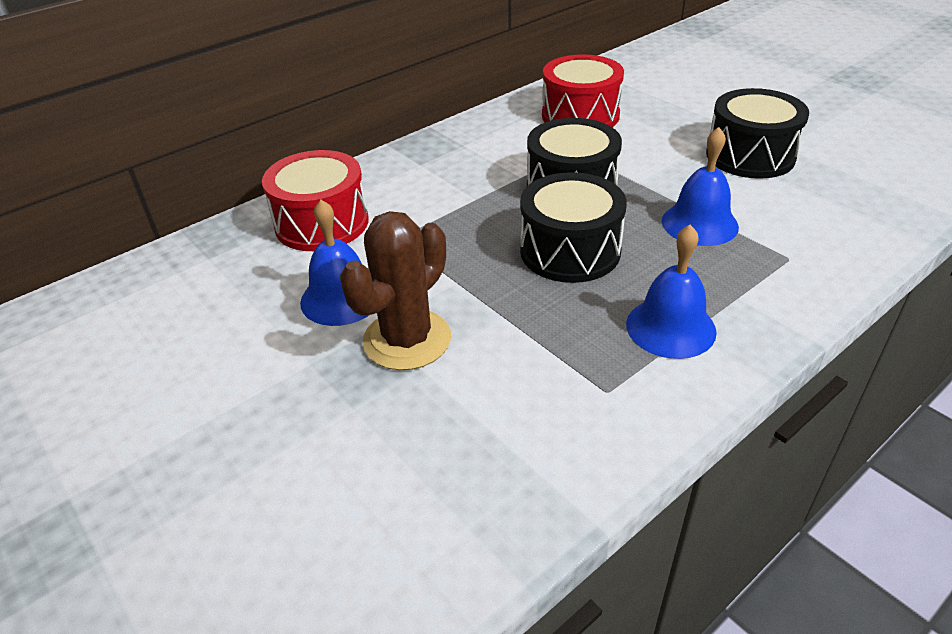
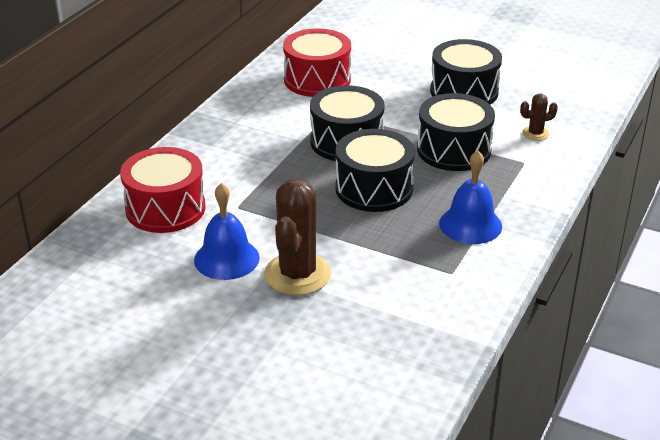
camera: 25 degrees left, 5 degrees down
blue bell [662,127,739,246] -> black drum [417,93,495,171]
none -> brown cactus [520,93,558,141]

